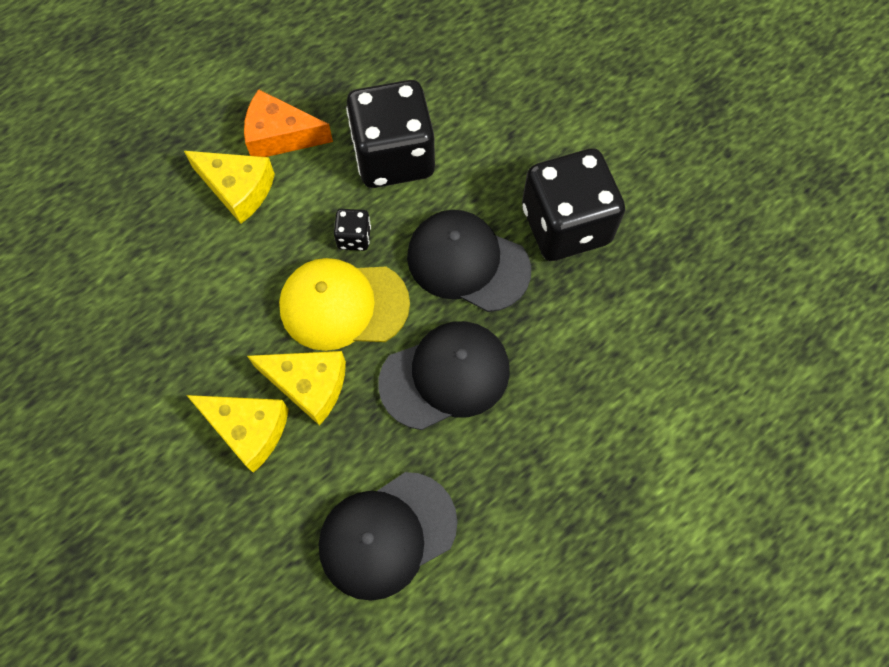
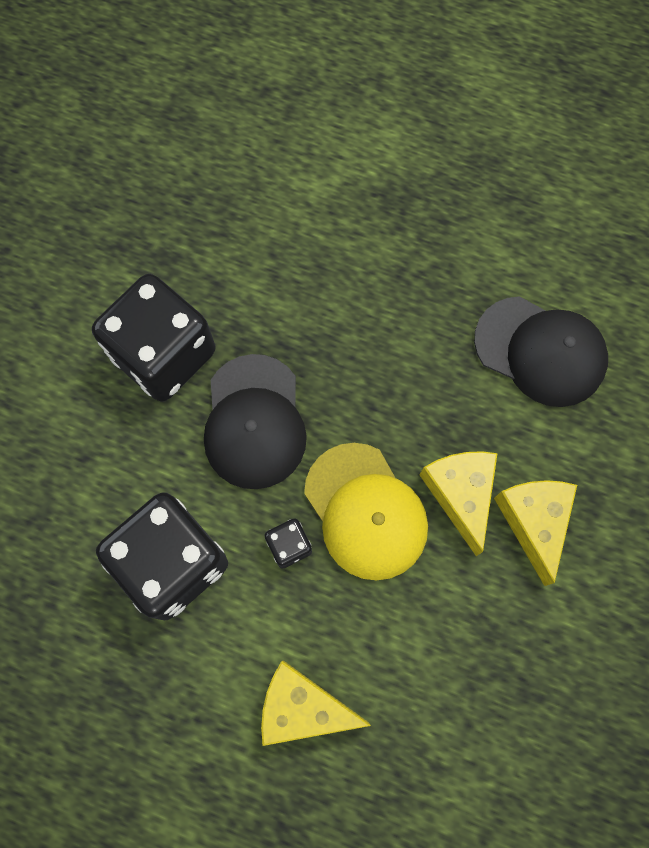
camera: 120 degrees left, 5 degrees up
yellow cheese [184,151,275,224] -> yellow cheese turned 75 degrees counterclockwise [261,661,371,746]
orange cheese [244,89,333,157] -> none
black cap [378,321,510,430] -> none

